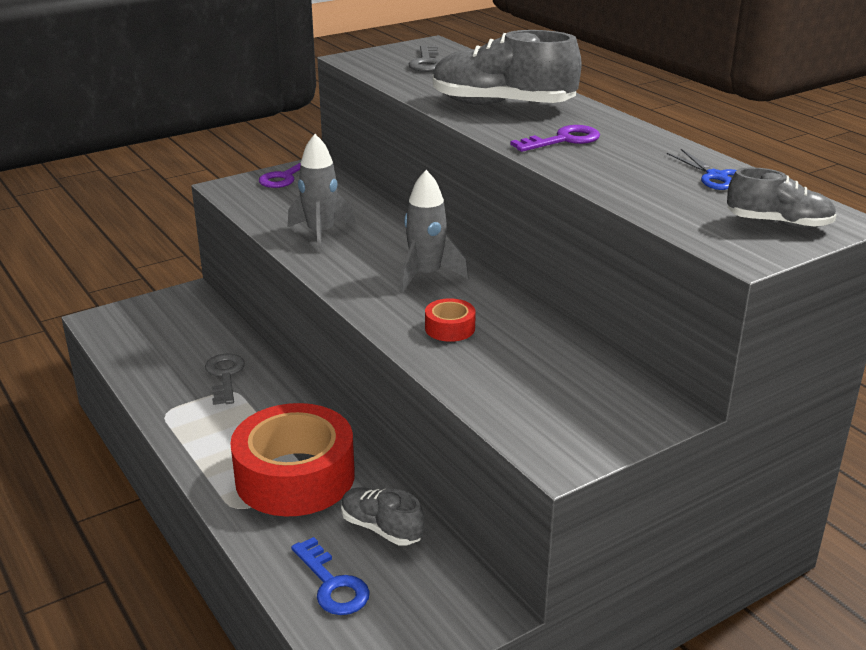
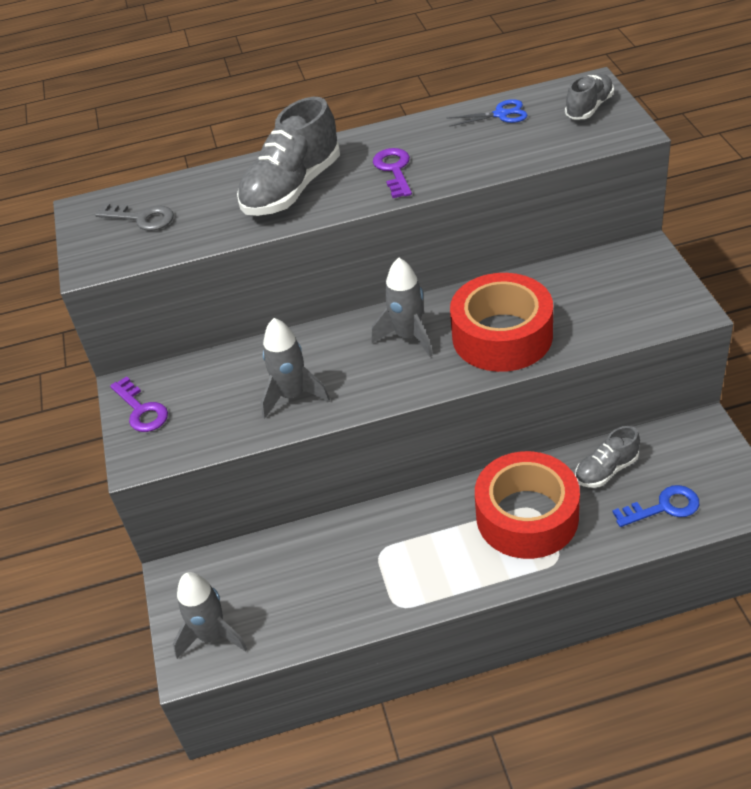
camera: 65 degrees left, 15 degrees up
grey key [205,353,245,405] -> none
red tape [425,298,476,342] -> red tape [450,273,553,372], size x2.40
none -> grey rocket [173,572,247,659]

